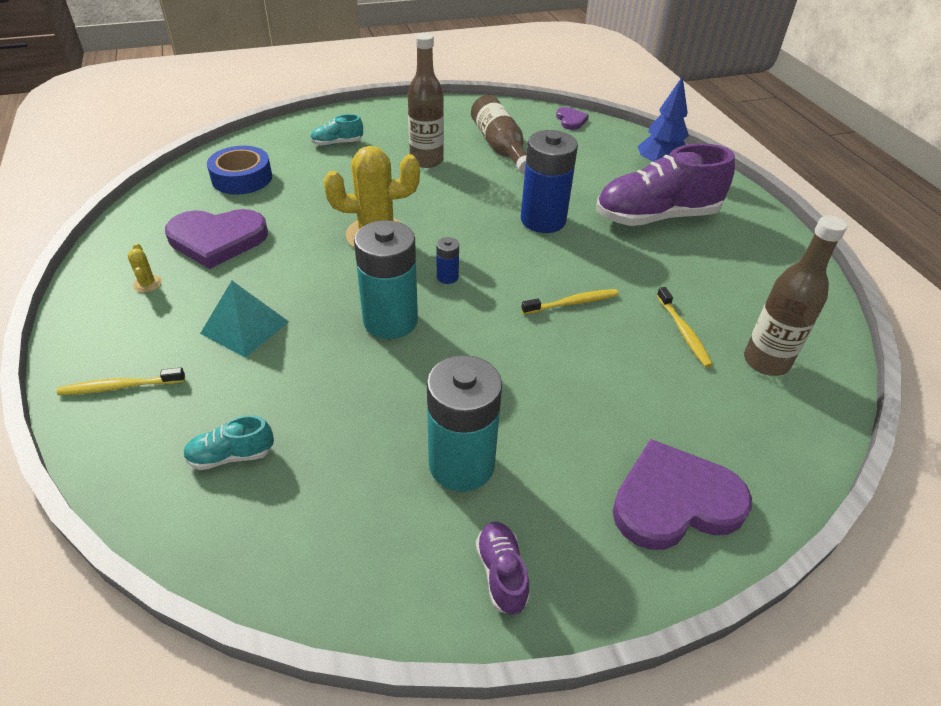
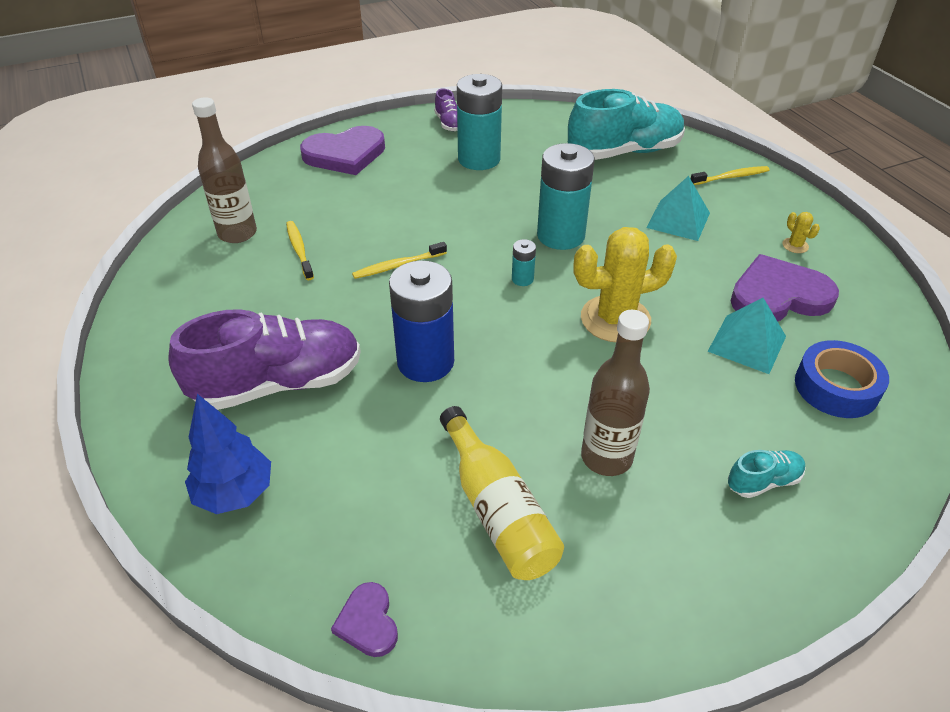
camera: 175 degrees right, 0 degrees up
turquoise shoe [183,415,274,470] -> turquoise shoe [568,89,685,160], size x2.27
blue battery [436,237,459,284] -> turquoise battery [512,239,536,286]
brown bottle [471,95,527,174] -> yellow bottle [440,406,564,580]
none -> turquoise pyramid [707,298,786,374]

